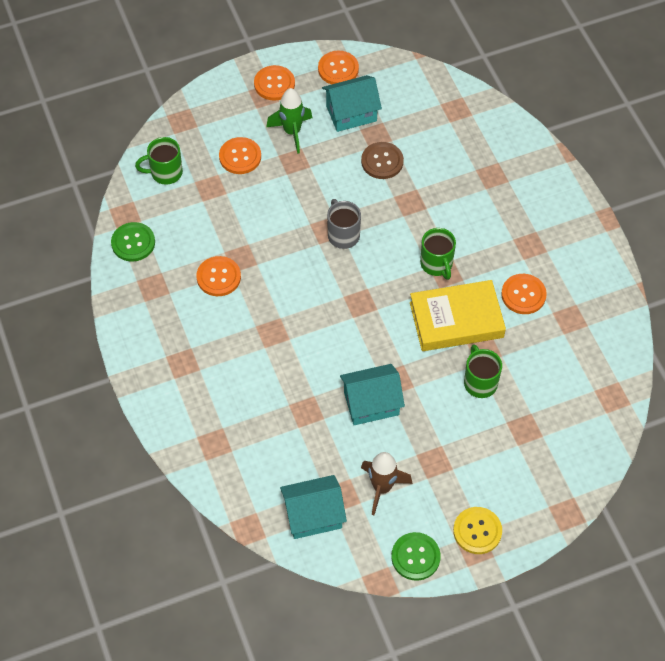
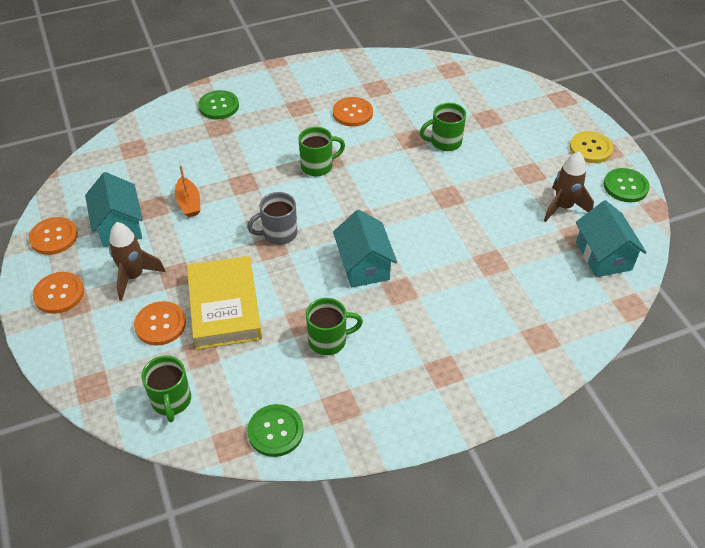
camera: 90 degrees left, 10 degrees down
orange button [196,256,241,296] -> green mug [306,298,363,355]
green rocket [266,88,312,154] -> brown rocket [109,222,166,301]
turquoise house [340,364,405,425] -> turquoise house moved to [333,210,397,287]
brown button [361,142,404,179] -> orange boat [175,165,201,217]
yellow book [410,280,506,351] -> yellow book moved to [187,256,262,350]
none -> green button [198,90,239,120]

